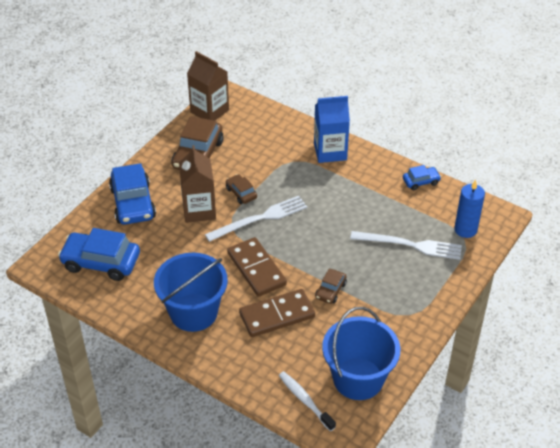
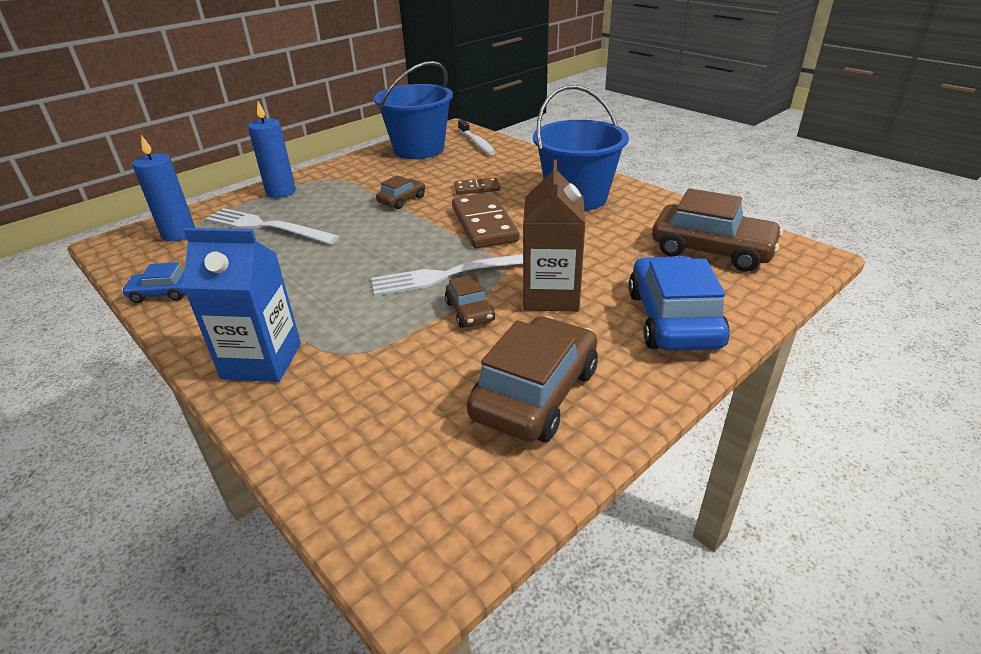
camera: 165 degrees left, 10 degrees down
blue car [58,228,140,281] -> brown car [652,188,783,272]
brown carton [187,51,229,121] -> none
brown domino [239,289,315,337] -> brown domino [454,178,500,195], size x0.53
none -> blue candle [248,102,296,198]

